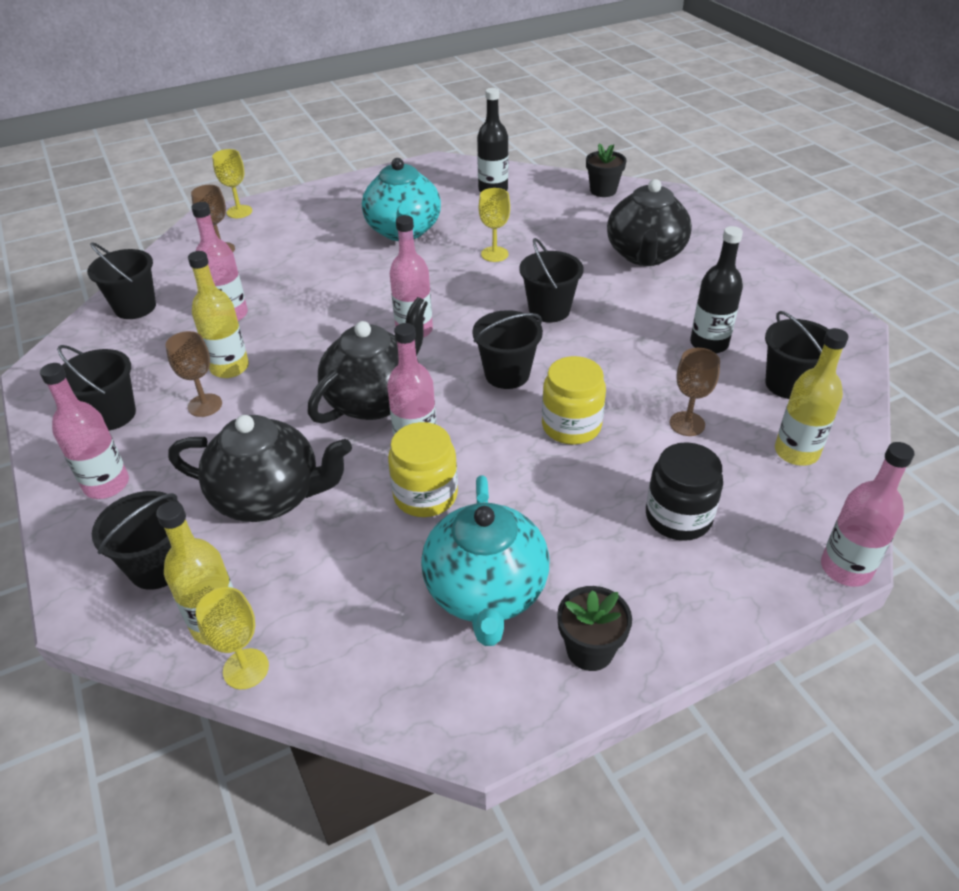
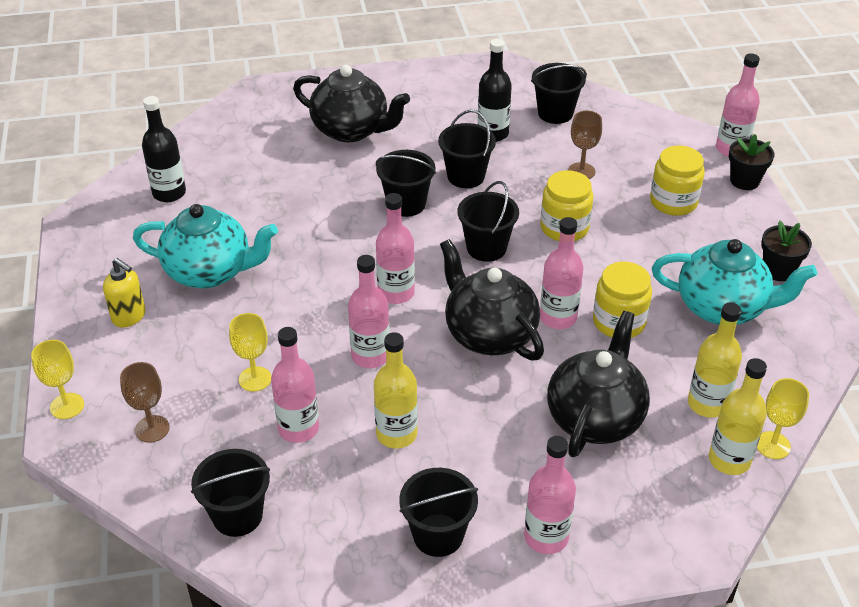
camera: 75 degrees left, 0 degrees up
black bucket [92,491,178,590] -> black bucket moved to [438,110,496,188]
brown goblet [165,331,222,417] -> none
yellow goblet [479,188,510,262] -> yellow goblet moved to [229,313,271,392]
black flower pot [586,143,626,197] -> black flower pot moved to [729,134,774,190]
black jar [646,442,723,541] -> yellow jar [650,145,705,216]
yellow bottle [775,328,848,466] -> yellow bottle moved to [688,302,742,418]
none -> yellow soap dispenser [103,258,146,328]
none -> pink bottle [348,255,390,368]

